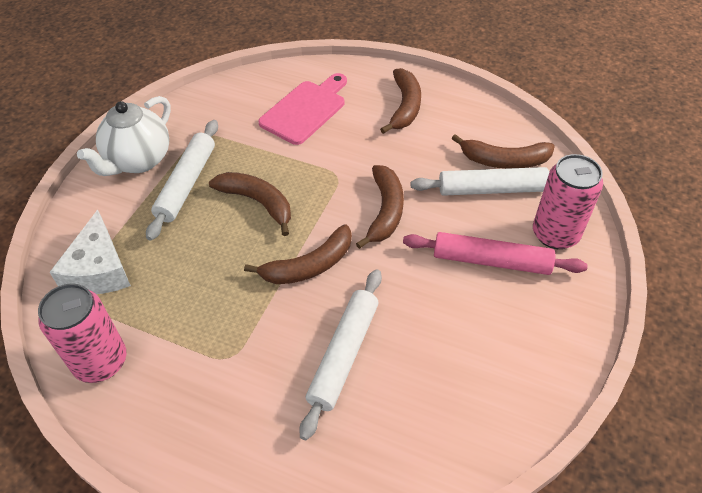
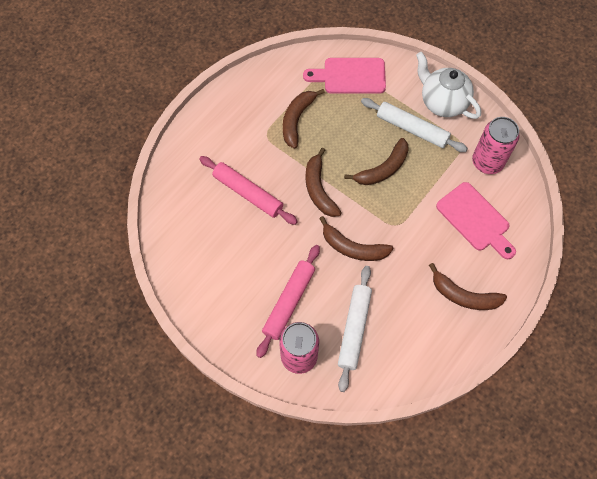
camera: 105 degrees right, 15 degrees up
pink can [38,283,127,383] -> pink can moved to [472,117,520,174]
white cheese [49,210,131,294] -> pink cutting board [303,58,386,94]
white rolling pin [299,269,382,440] -> pink rolling pin [199,156,298,225]
brown banana [452,134,555,169] -> brown banana moved to [283,89,325,149]

